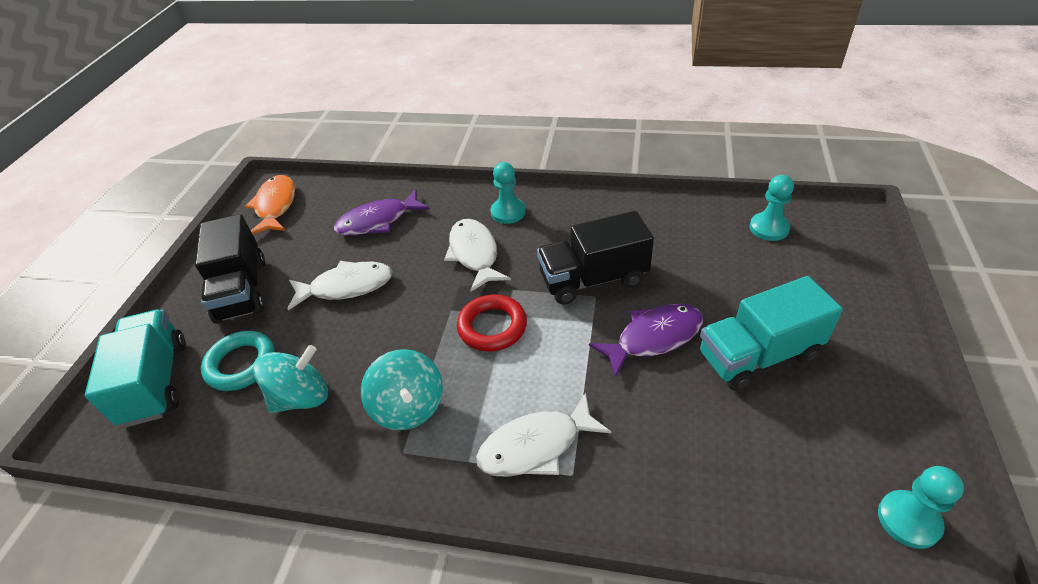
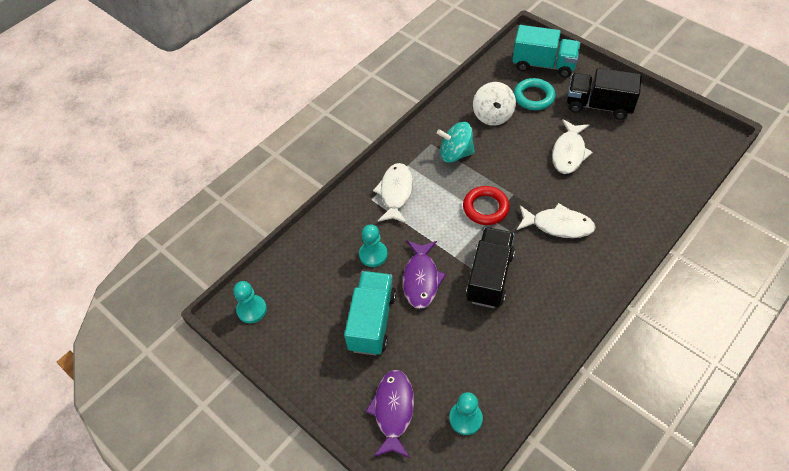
camera: 120 degrees right, 10 degrees up
orange fish [245,175,295,234] -> none
turquoise spinning top [253,345,328,413] -> white spinning top [473,82,516,126]
purple fish [334,189,430,236] -> purple fish moved to [366,370,414,458]
turquoise pawn [491,162,526,224] -> turquoise pawn moved to [359,224,388,267]

